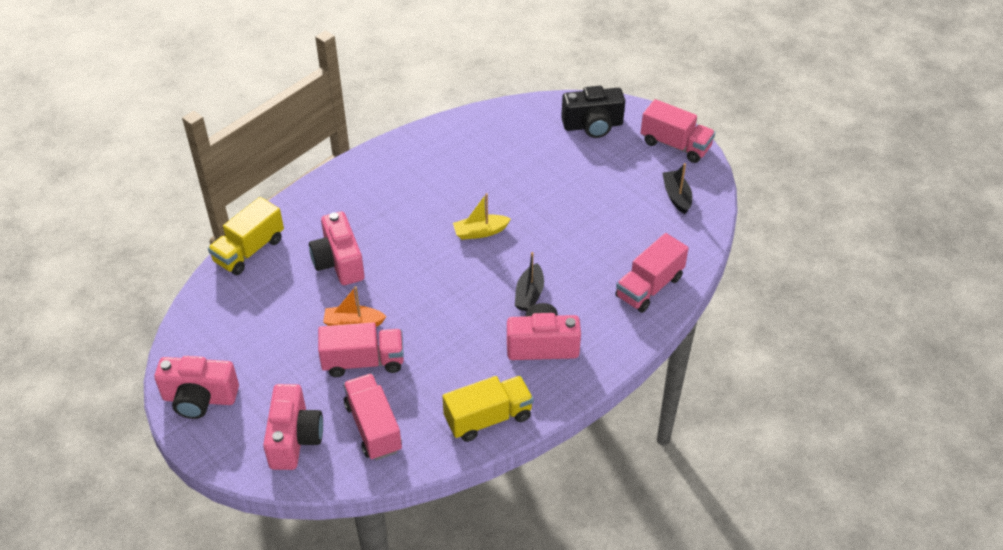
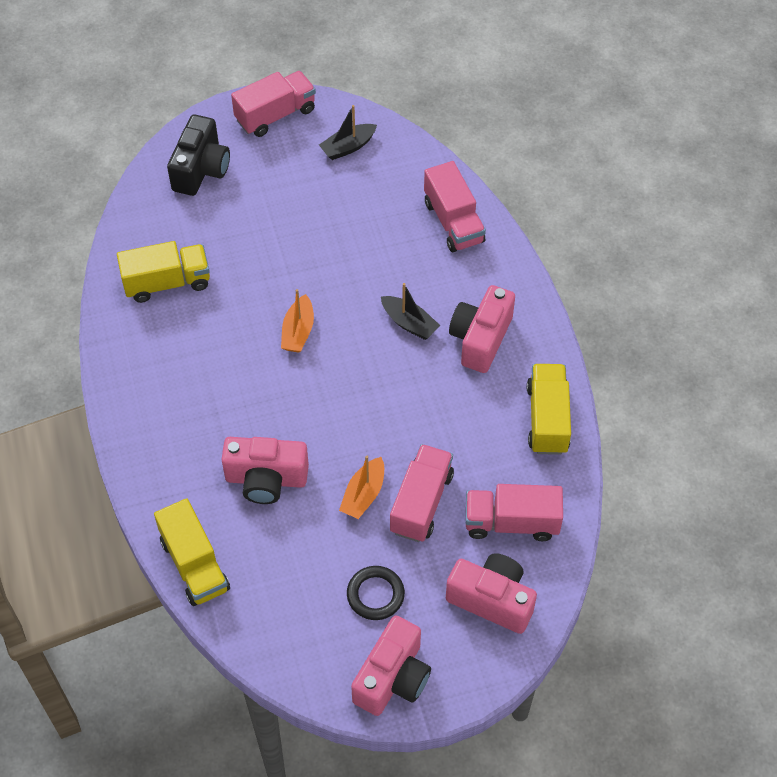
camera: 65 degrees left, 10 degrees up
yellow boat [453,193,511,240] -> orange boat [281,289,314,353]
black boat [662,163,692,214] -> black boat turned 45 degrees counterclockwise [319,105,377,160]
none -> yellow truck [117,241,210,303]
none -> black ring [347,566,405,620]

